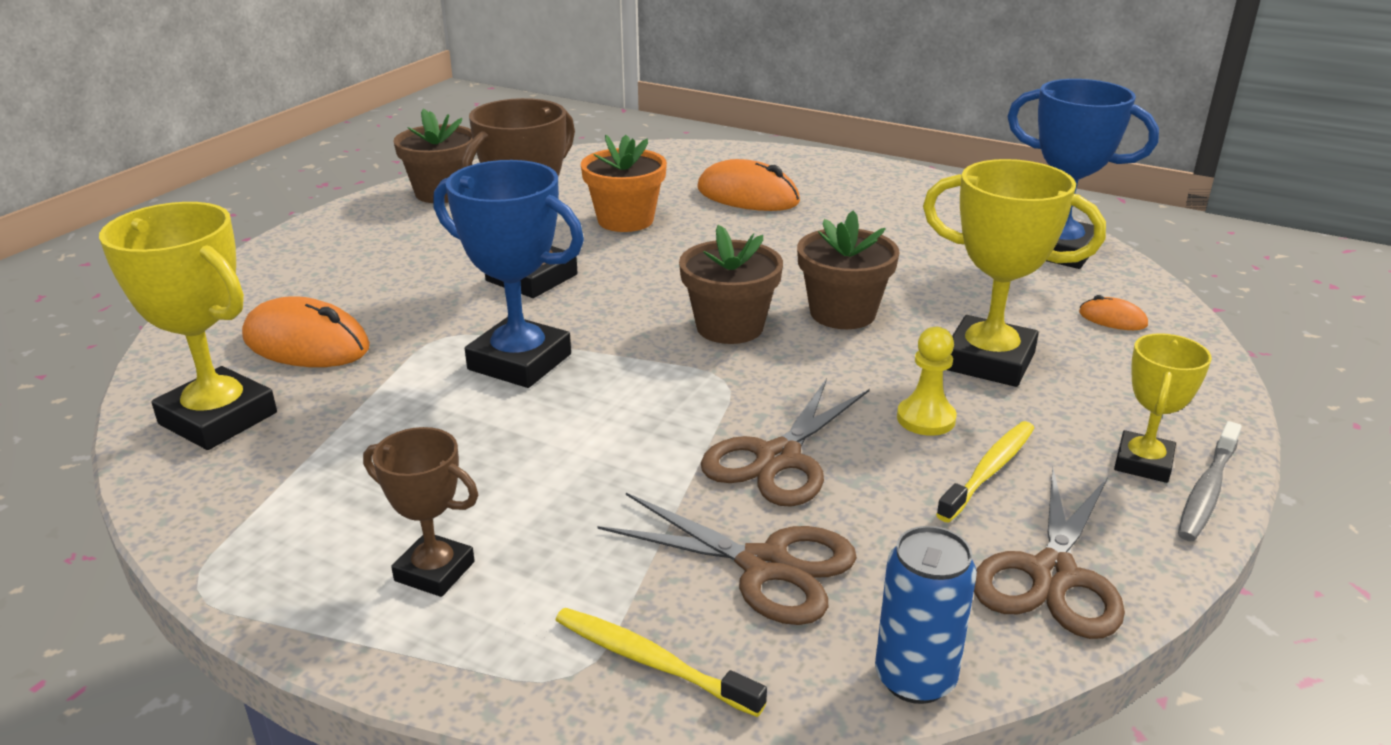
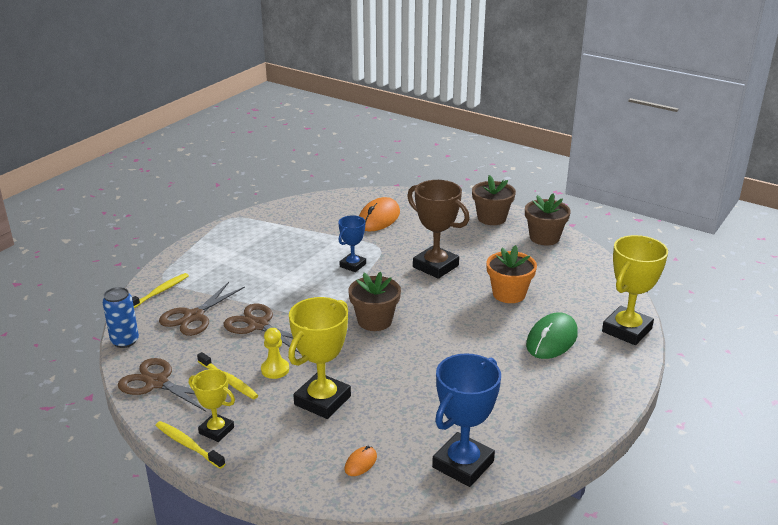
camera: 95 degrees right, 0 degrees up
yellow trophy [99,202,277,450] -> yellow trophy moved to [602,235,668,345]
brown trophy [363,427,478,597] -> none
blue trophy [433,160,584,388] -> blue trophy [338,215,366,272], size x0.58
orange mouse [697,159,800,211] -> green mouse [526,312,578,359]
brown flower pot [797,211,899,329] -> brown flower pot moved to [472,175,516,225]
grey toothbrush [1178,421,1242,541] -> yellow toothbrush [156,421,225,469]

